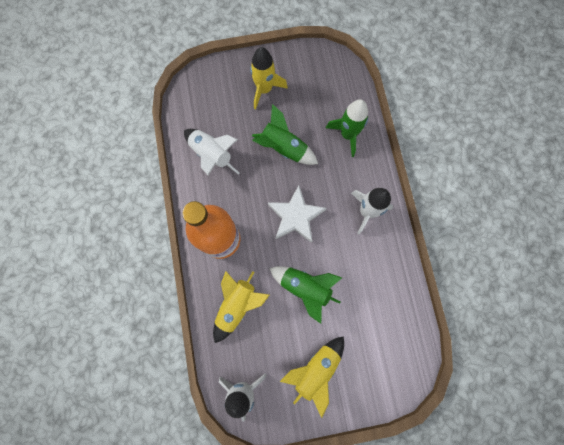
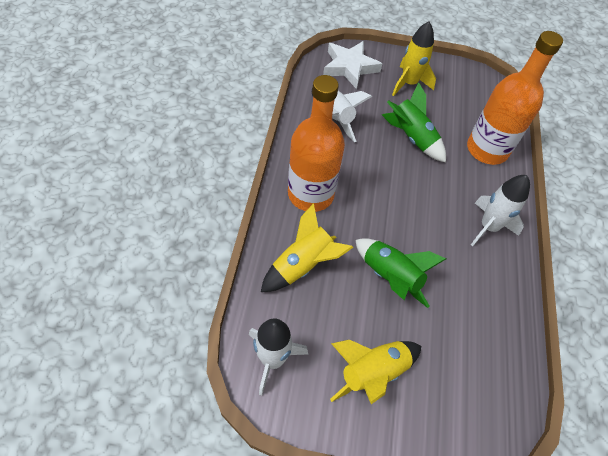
camera: 15 degrees right, 20 degrees down
white star [268,185,326,243] -> white star moved to [323,41,382,89]
green rocket [326,99,368,157] -> orange bottle [467,31,563,165]

